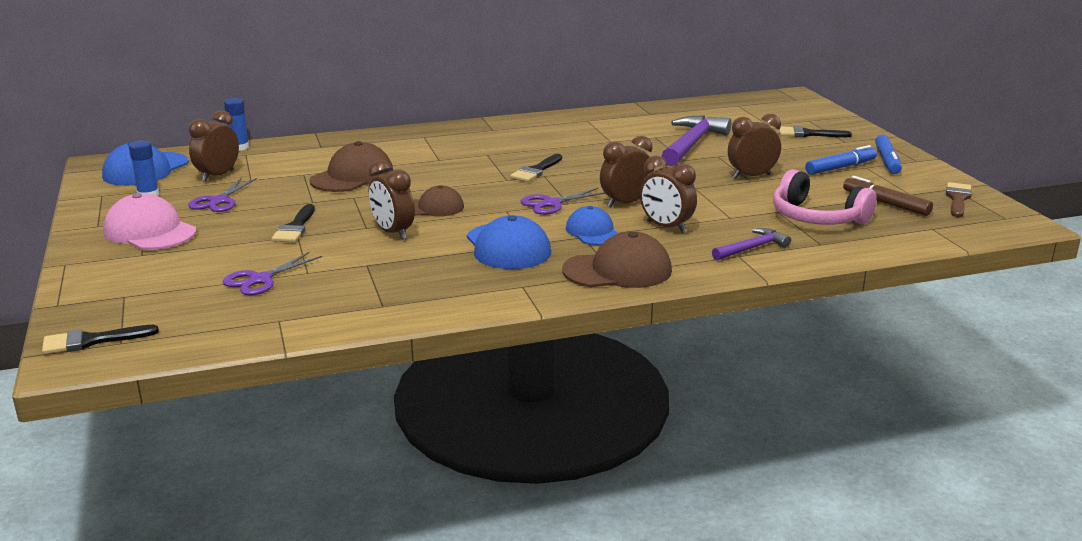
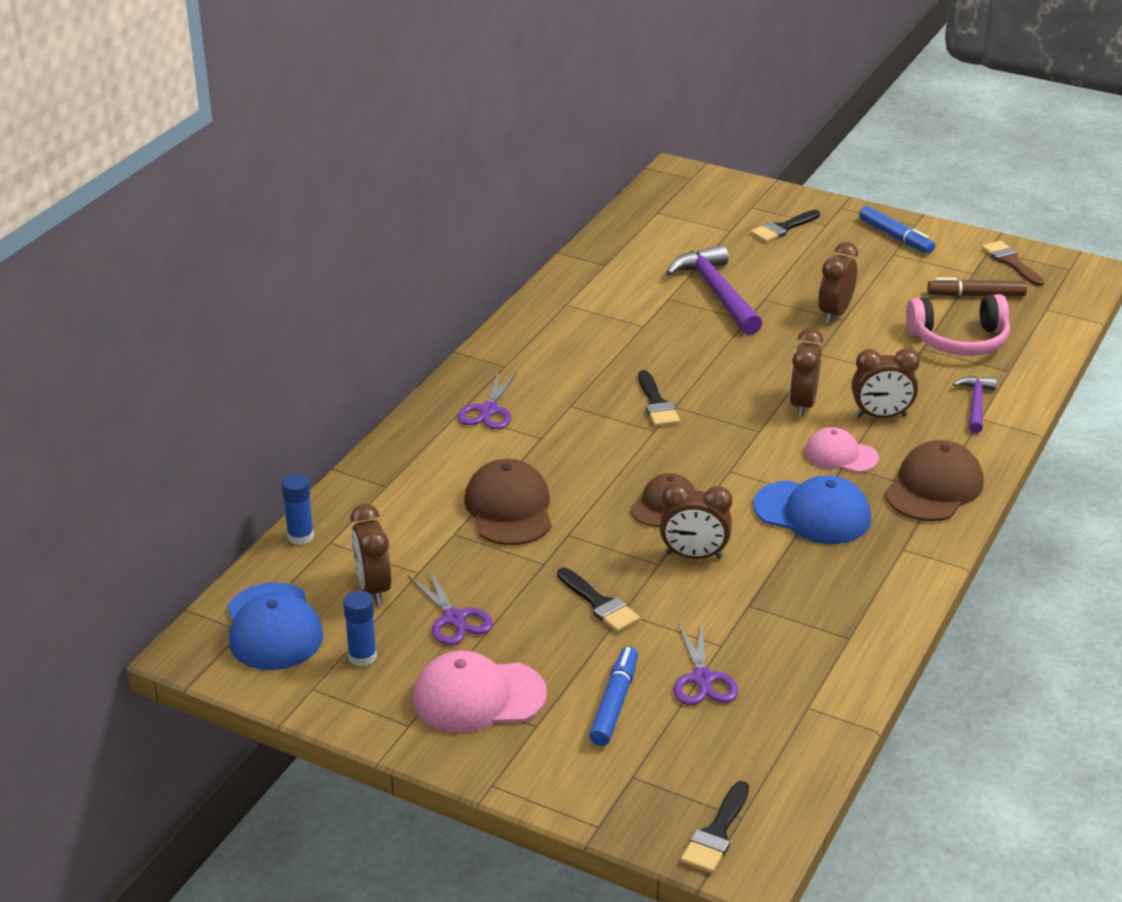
camera: 45 degrees left, 10 degrees up
purple scissors [521,188,605,215] -> purple scissors moved to [458,372,517,429]
blue cap [566,206,618,245] -> pink cap [805,427,879,473]
blue marker [805,145,877,175] -> blue marker moved to [589,646,638,746]

